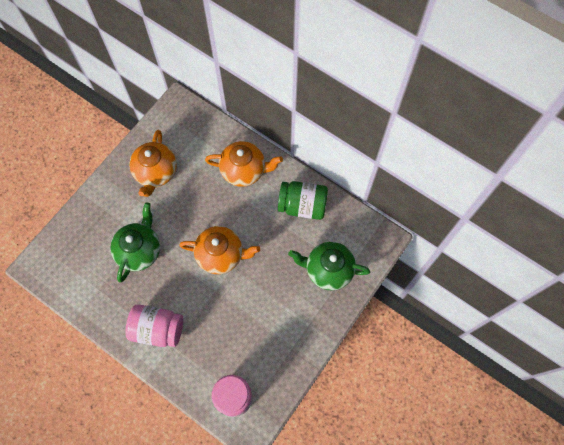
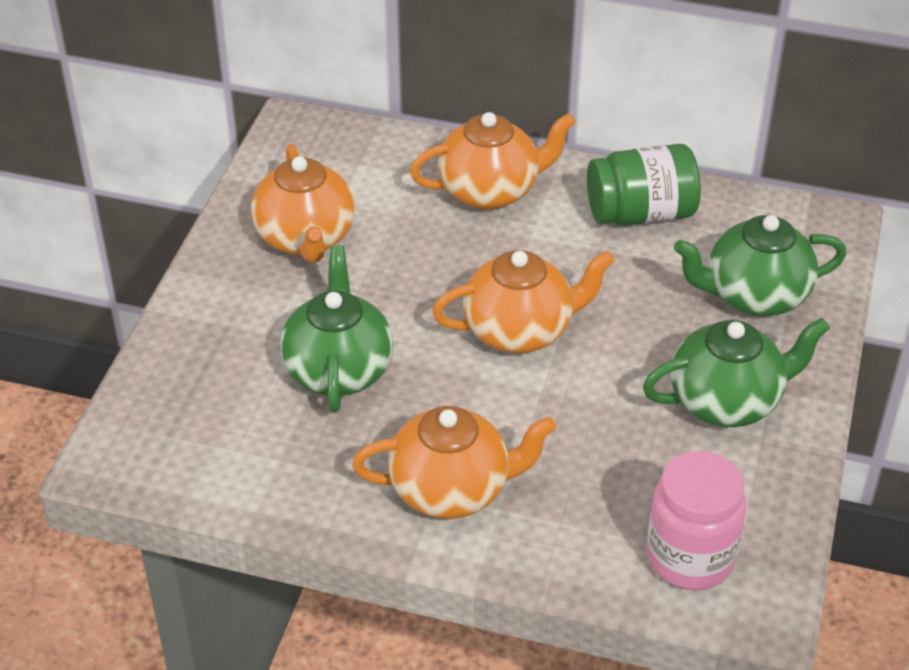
camera: 20 degrees left, 25 degrees down
pink jar [125,305,183,347] -> orange teapot [352,406,556,519]
none -> green teapot [643,318,830,427]

